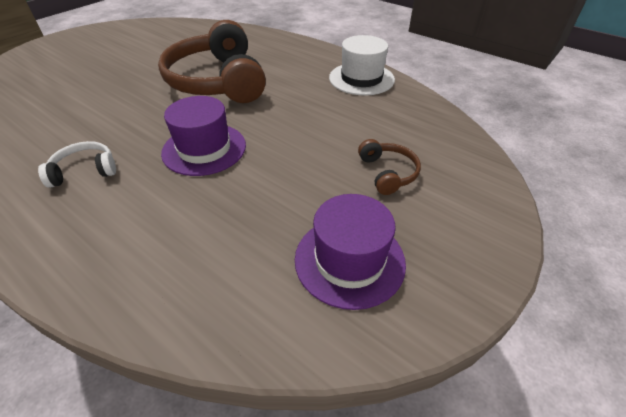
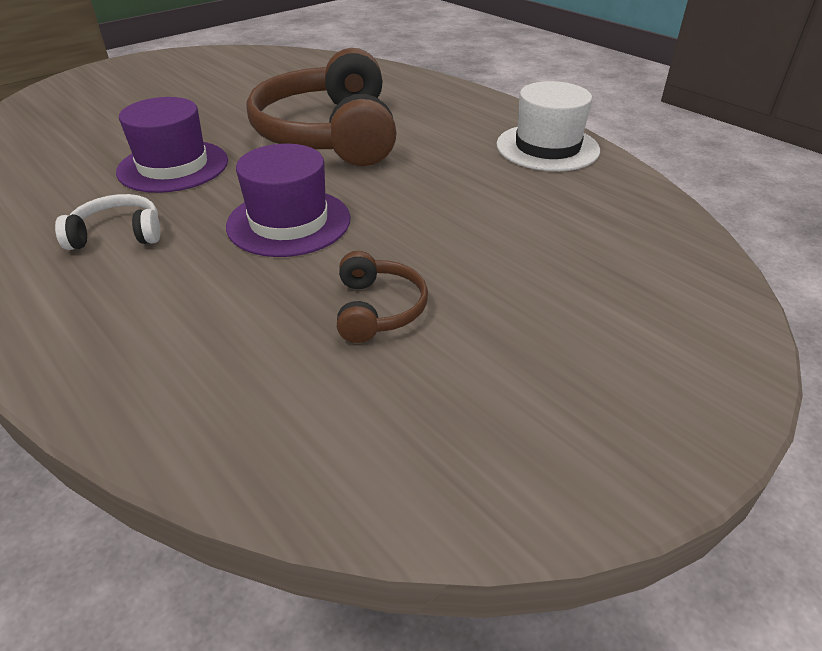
camera: 10 degrees right, 5 degrees down
purple hat [295,194,406,310] -> purple hat moved to [116,97,228,193]
brown headphones [358,139,421,195] -> brown headphones moved to [337,251,428,343]

